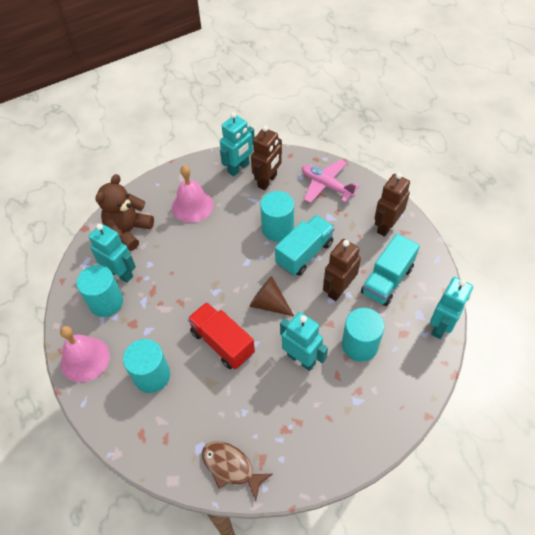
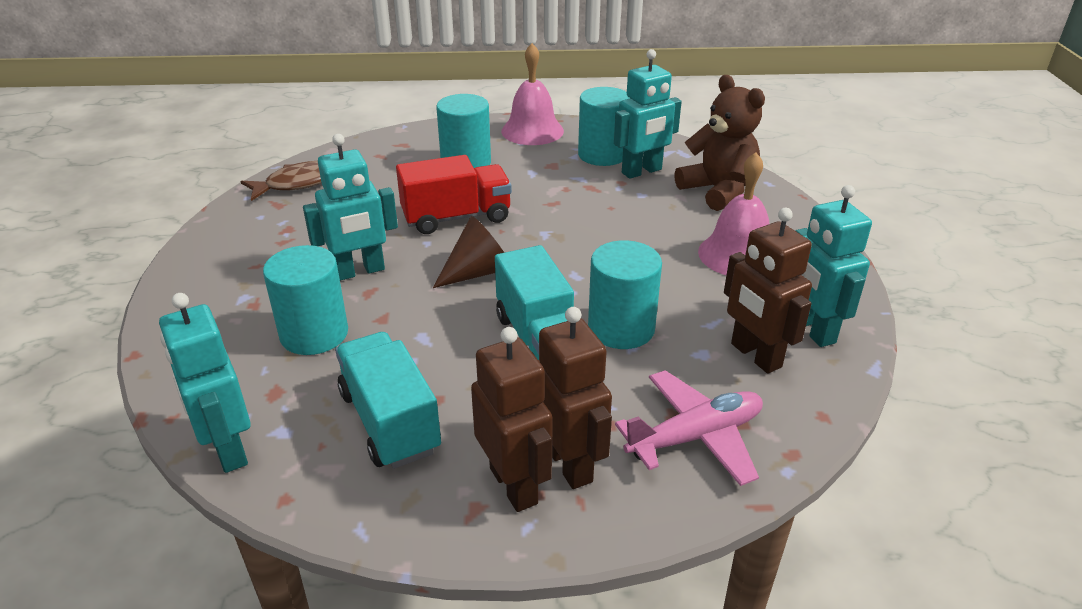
camera: 115 degrees right, 20 degrees down
brown robot [323,239,361,301] -> brown robot moved to [538,307,612,489]

